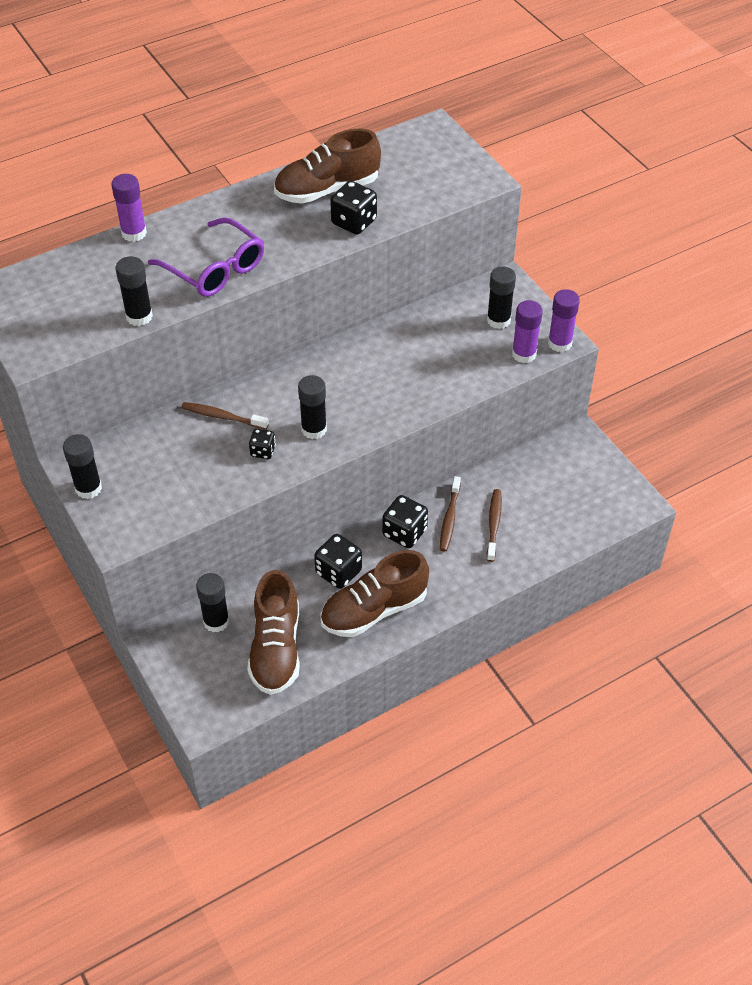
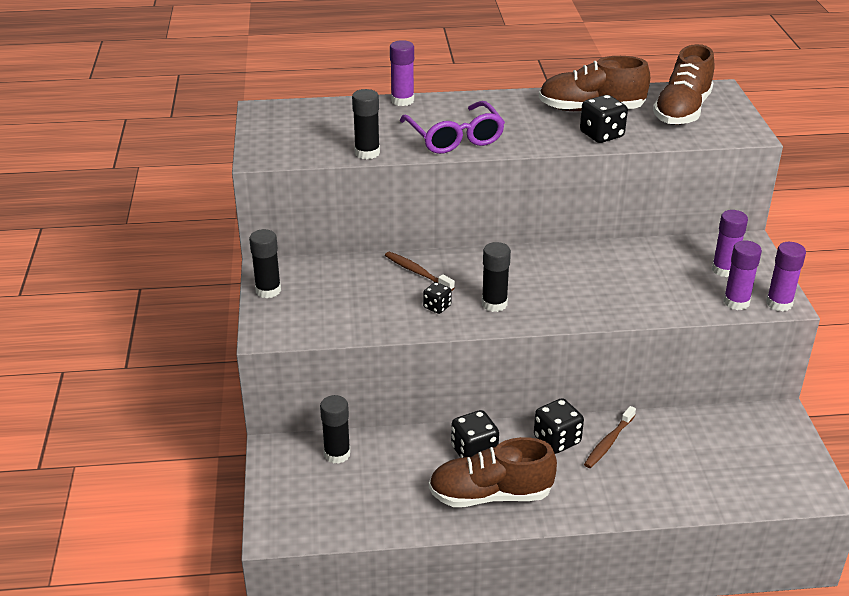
camera: 25 degrees right, 15 degrees down
brown shoe [247,570,300,695] -> brown shoe moved to [653,44,714,125]
black glue stick [487,266,516,329] -> purple glue stick [712,210,748,277]
brown toothbrush [487,489,502,562] -> none

